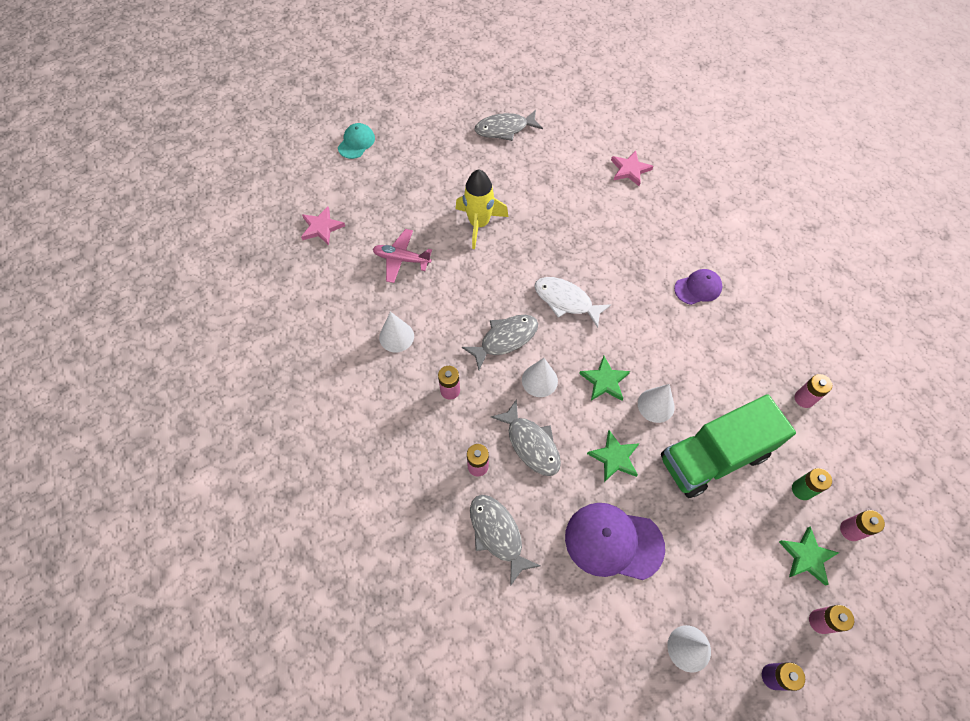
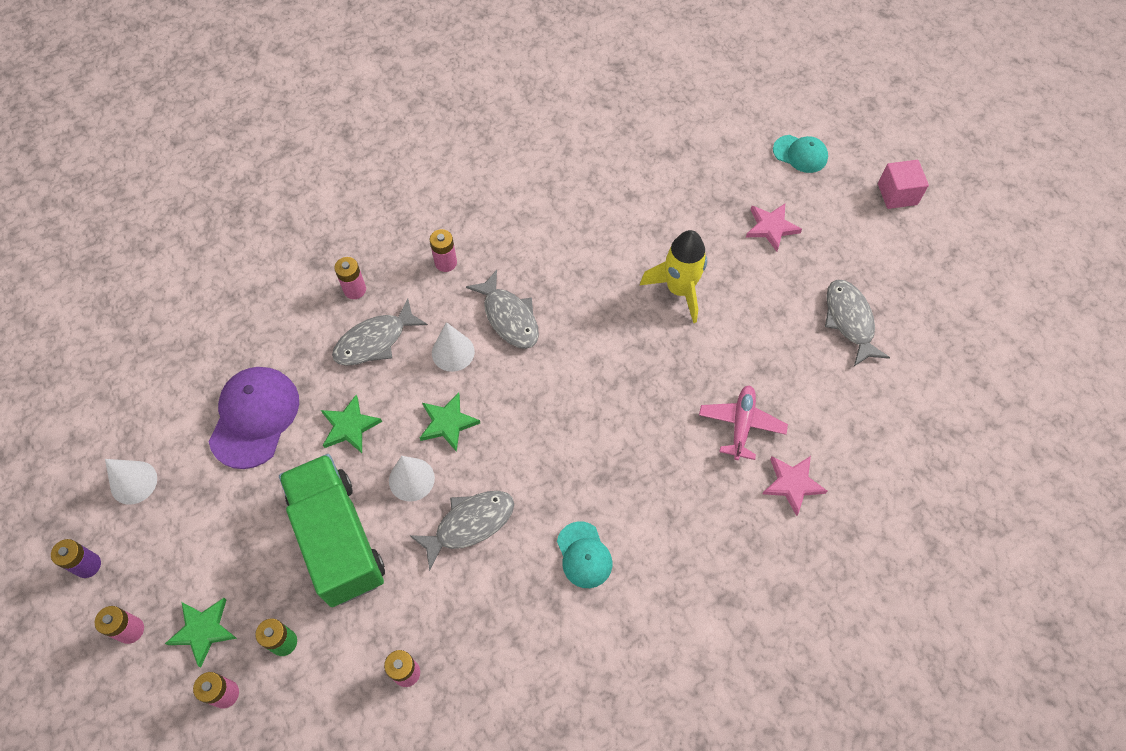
camera: 90 degrees right, 0 degrees up
pink star [301,207,345,245] -> pink star moved to [746,204,802,252]
pink plane [373,229,432,283] -> pink plane moved to [699,385,788,460]
white cone [379,312,414,352] -> none
grey fish [470,495,540,585] -> grey fish moved to [409,491,514,571]
white fish [534,277,611,328] -> none
purple cap [674,269,722,305] -> turquoise cap [557,521,612,588]
none -> pink cube [878,160,929,209]

